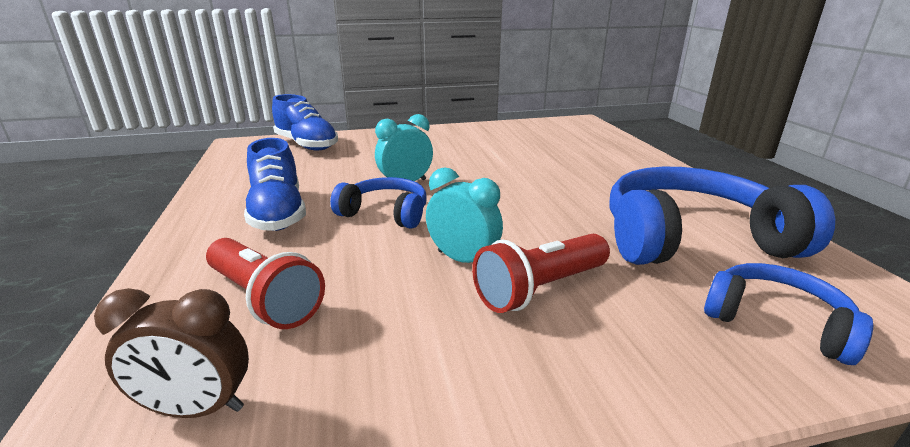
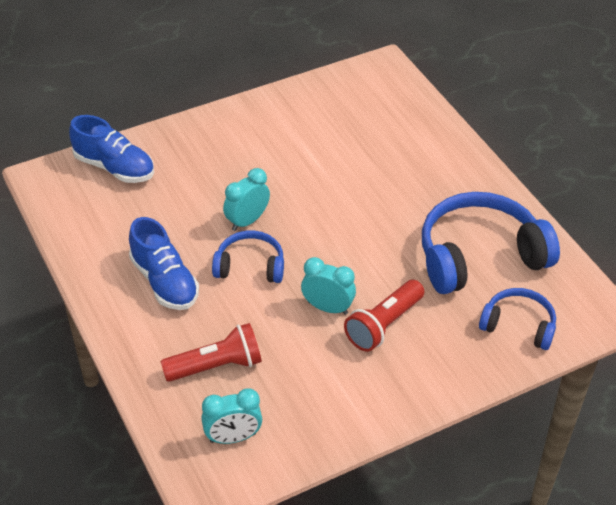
camera: 15 degrees left, 20 degrees up
brown clock [94,288,249,418] -> turquoise clock [201,388,262,444]
red flashlight [206,238,325,329] -> red flashlight turned 45 degrees counterclockwise [161,323,262,382]

